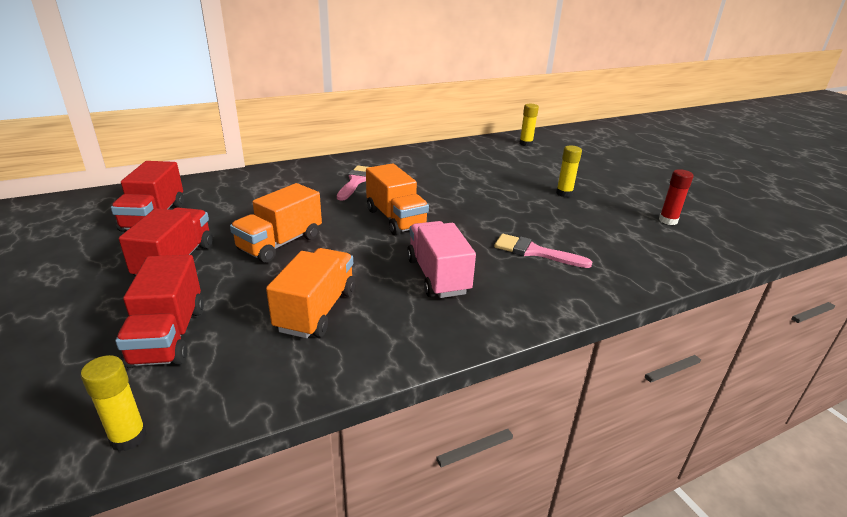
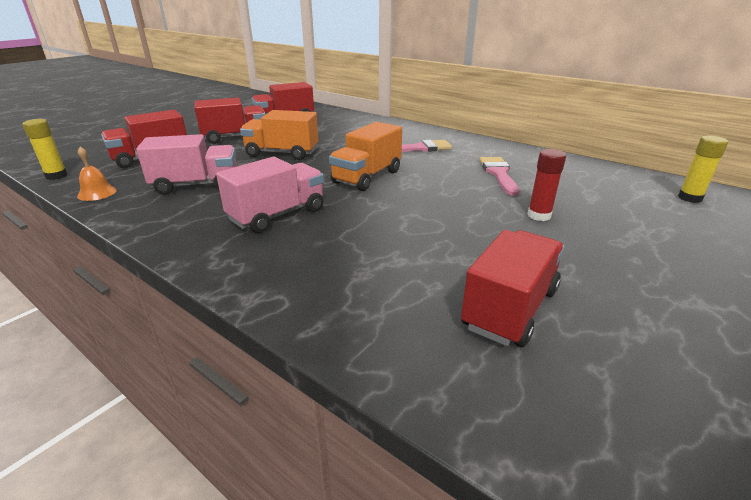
camera: 65 degrees right, 0 degrees up
orange truck [266,248,355,338] -> pink truck [136,134,237,195]
pink brush [494,234,592,268] -> pink brush moved to [479,157,519,196]
yellow glue stick [556,146,582,197] -> none
red glue stick [659,169,694,225] -> red glue stick moved to [527,149,566,221]
none -> orange bell [77,147,117,201]
none -> red truck [461,230,565,347]

